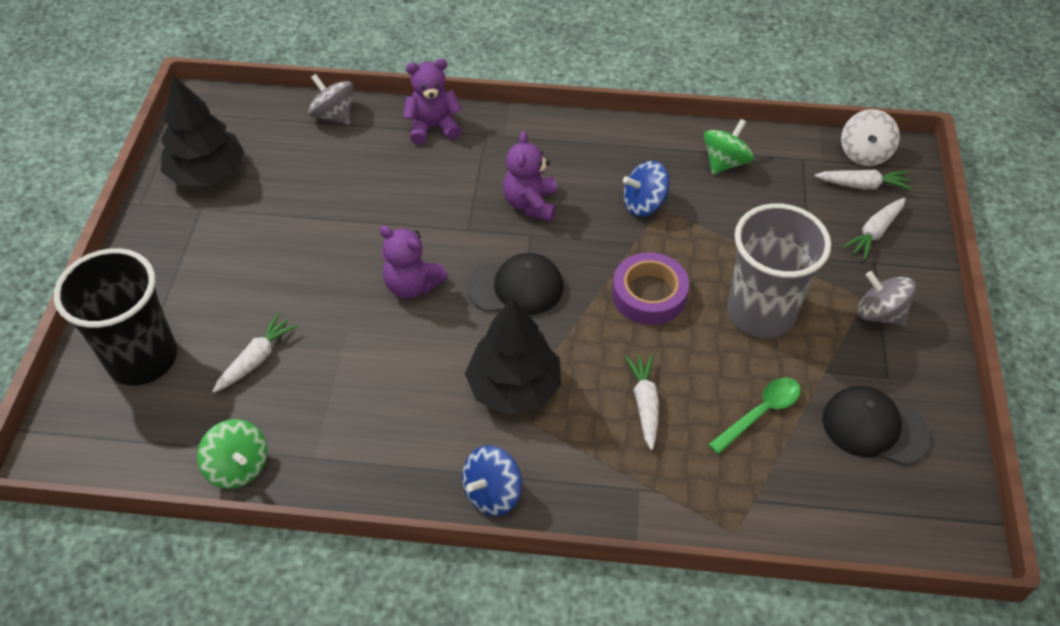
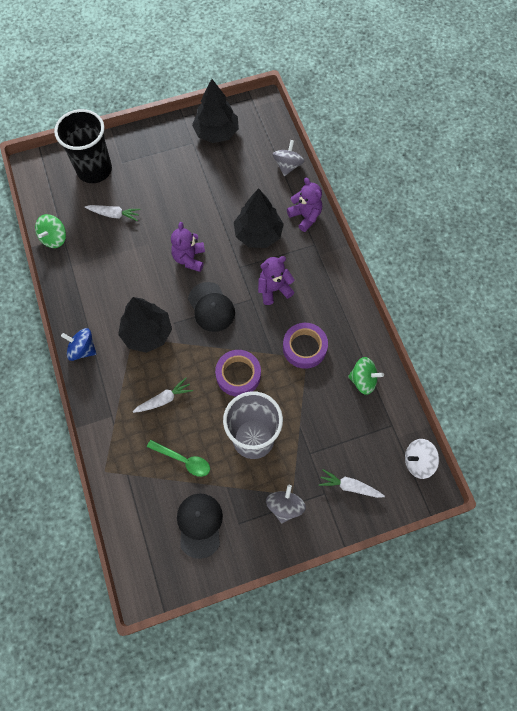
camera: 65 degrees right, 15 degrees up
blue spinning top [623,161,669,217] -> purple tape [283,323,328,369]
white carrot [815,170,912,190] -> none
none -> black tree [234,188,284,248]

